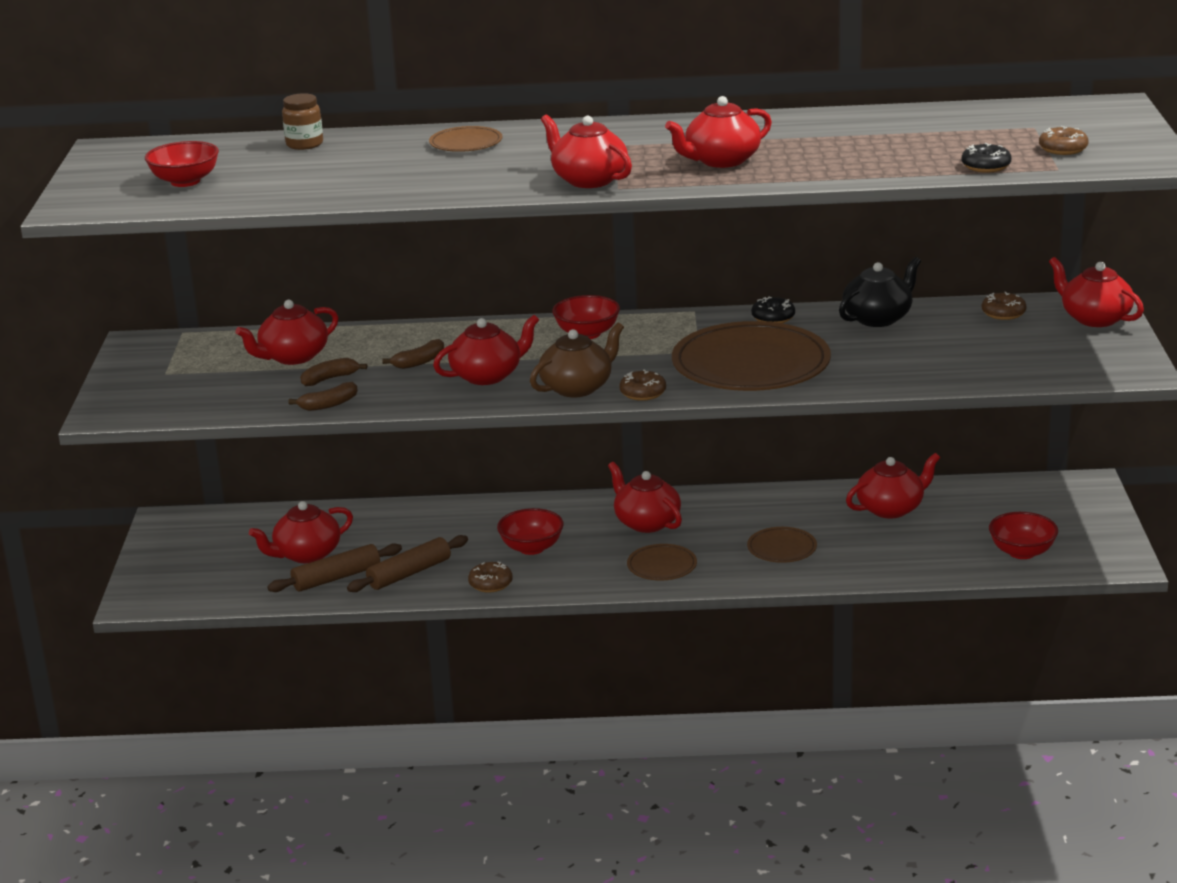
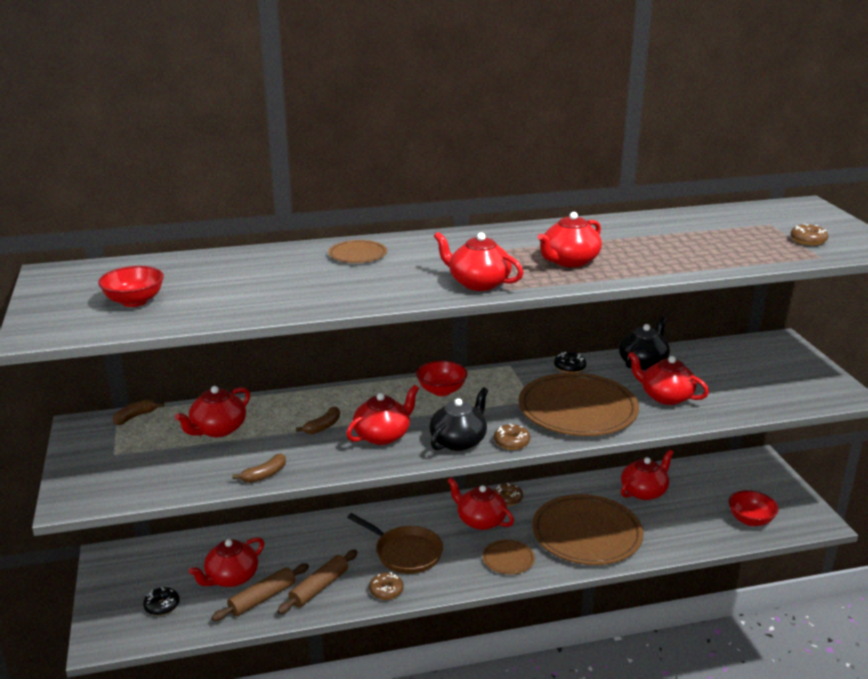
camera: 15 degrees left, 0 degrees up
brown jar [282,93,323,150] -> none
brown banana [300,358,367,386] -> brown banana moved to [113,399,164,425]
red bowl [497,508,564,555] -> brown pan [347,513,443,574]
brown teapot [530,322,624,397] -> black teapot [429,387,488,451]
brown plate [747,527,817,563] -> brown plate [532,494,644,565], size x2.17
black donut [962,143,1011,173] -> black donut moved to [143,587,180,615]
brown donut [982,292,1026,320] -> brown donut moved to [494,483,523,506]
red teapot [1049,257,1144,327] -> red teapot moved to [628,352,709,405]

